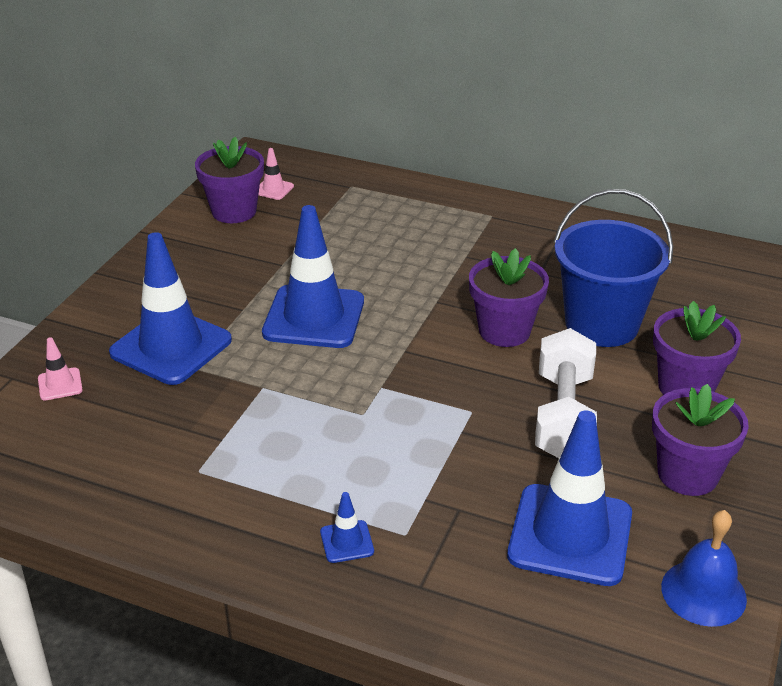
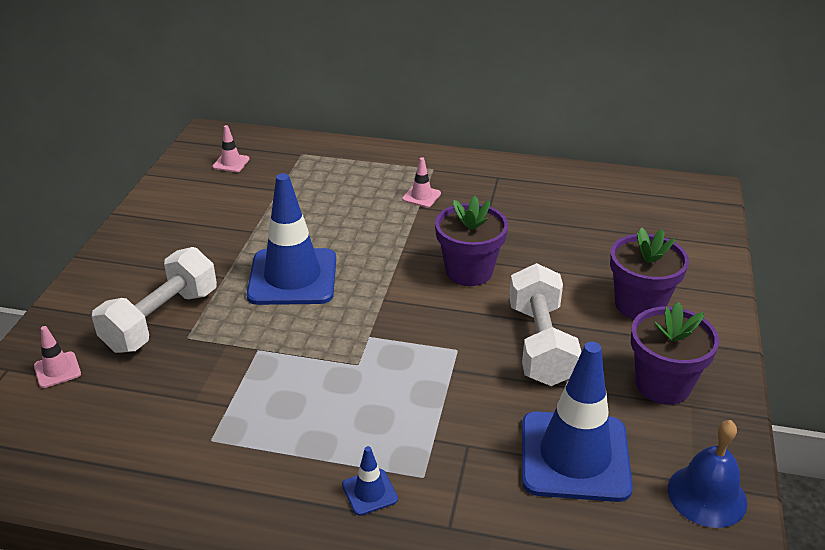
camera: 10 degrees left, 0 degrees up
blue traffic cone [109,232,232,385] -> white dumbbell [92,247,217,353]
purple flower pot [195,137,264,223] -> none
blue bucket [554,189,673,347] -> none
none -> pink traffic cone [402,157,441,207]

